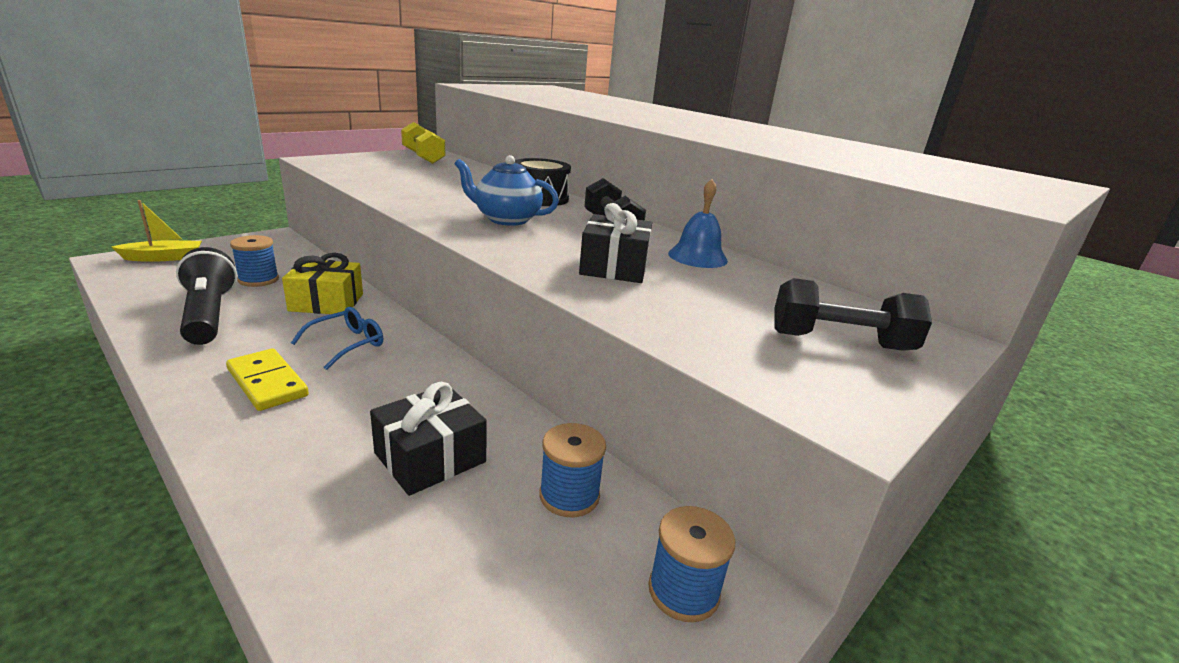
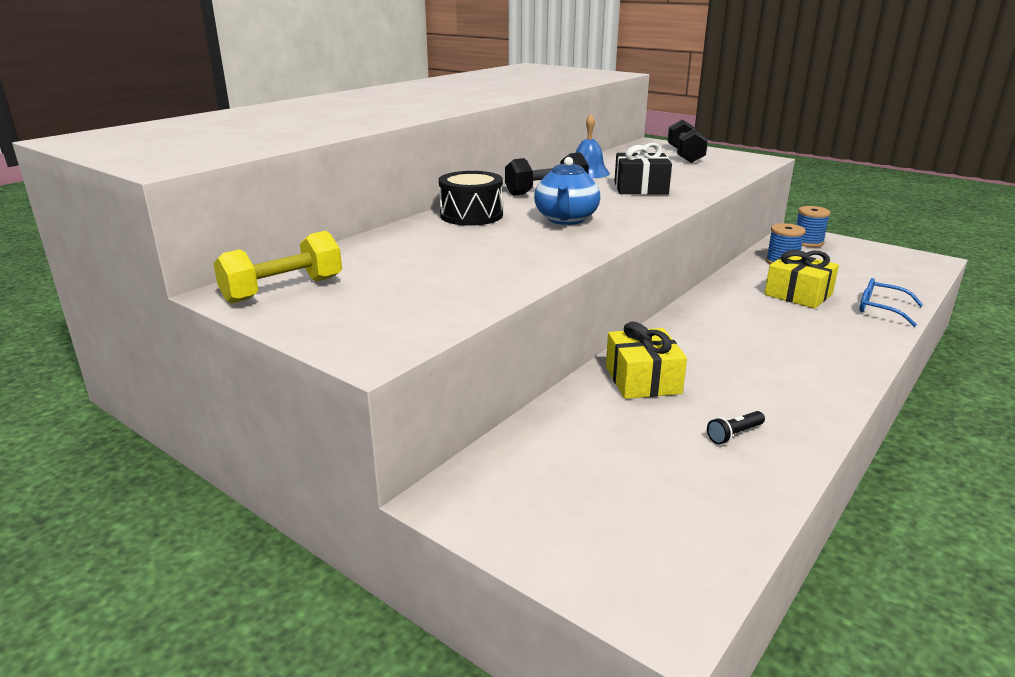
camera: 95 degrees left, 0 degrees up
yellow boat [112,200,202,262] -> none
black flashlight [176,247,237,345] -> black flashlight [707,411,765,444], size x0.41
yellow domino [226,348,309,411] -> none
blue spool [230,235,279,287] -> none
blue glasses [291,307,383,370] -> blue glasses moved to [859,278,923,327]
black gift [370,382,487,496] -> yellow gift [765,250,839,309]

